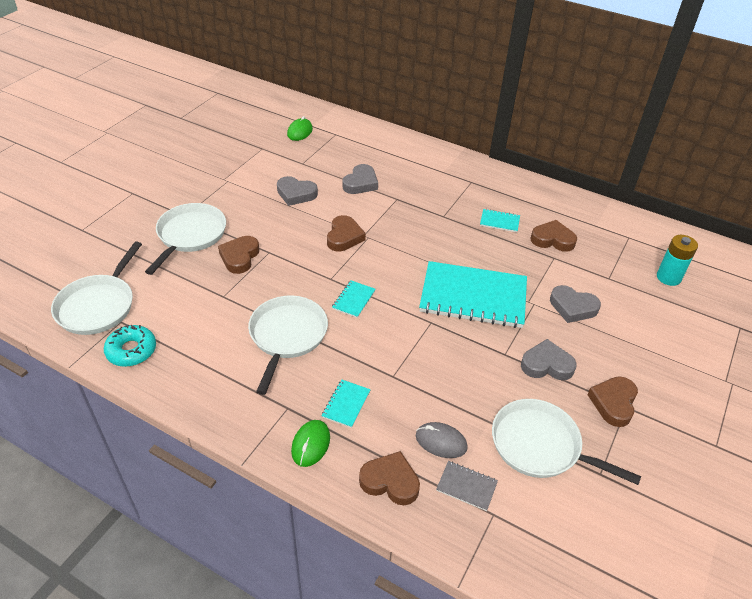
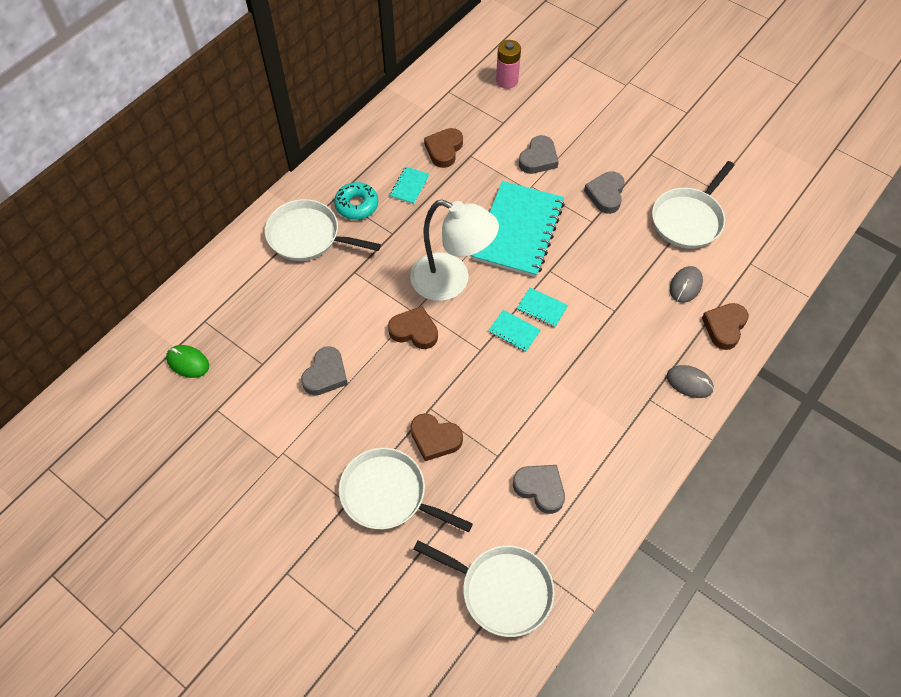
camera: 80 degrees left, 15 degrees up
turquoise donut [104,325,156,367] -> turquoise donut moved to [334,182,378,220]
white pan [248,295,328,395] -> white pan moved to [265,199,381,261]
green mouse [291,420,330,467] -> grey mouse [666,365,714,398]
turquoise notebook [322,379,371,428] -> turquoise notebook moved to [517,288,568,328]
grey heart [343,164,378,194] -> grey heart moved to [513,465,565,514]
grey notebook [436,461,498,511] -> none
brown heart [587,376,638,427] -> none
turquoise battery [657,235,698,286] -> pink battery [496,40,521,89]
none -> white lamp [410,200,499,301]

